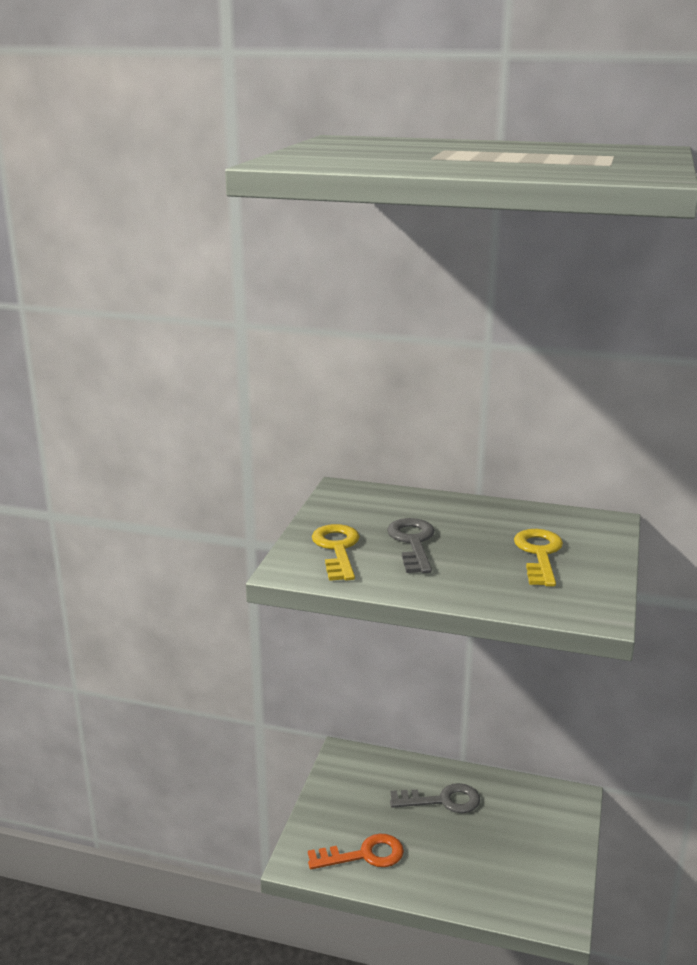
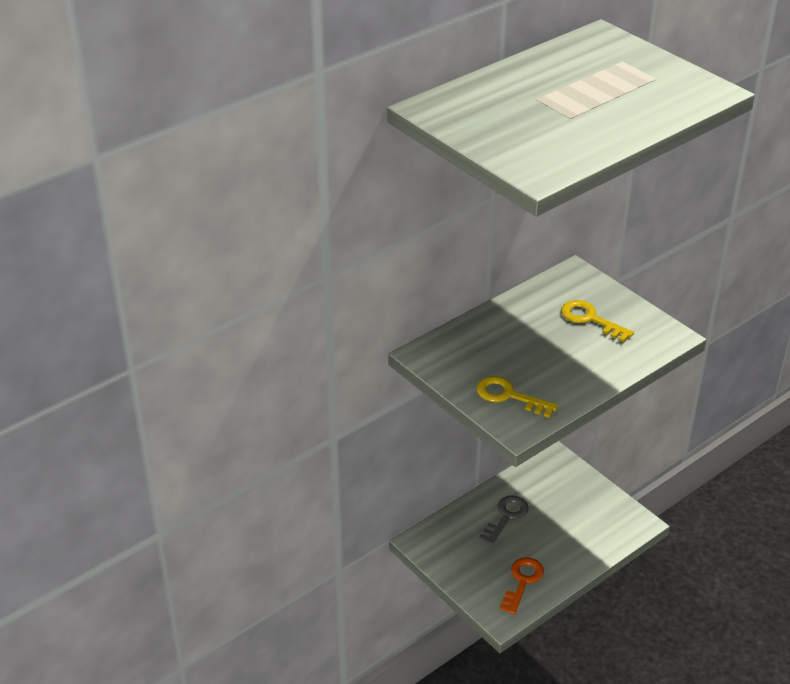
camera: 55 degrees left, 15 degrees up
grey key [387,518,435,573] -> none

